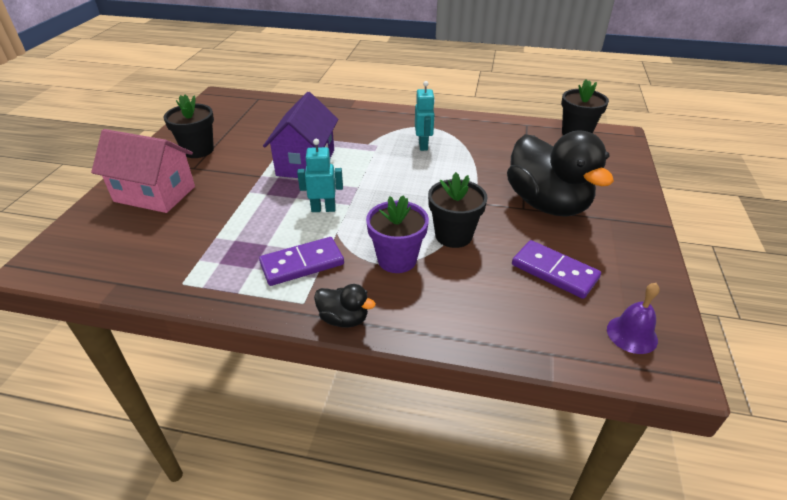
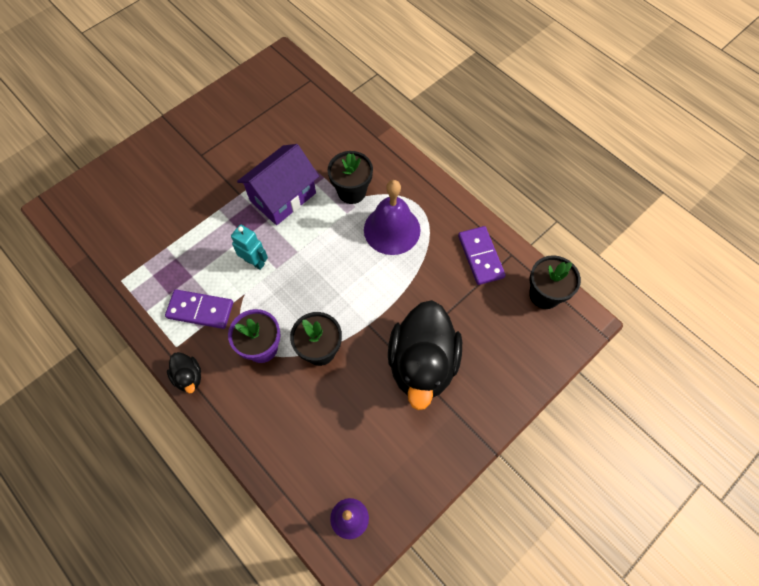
camera: 35 degrees right, 25 degrees up
pink house [91,129,195,213] -> none
black flower pot [164,95,214,158] -> black flower pot moved to [328,151,373,204]
turquoise robot [415,81,435,151] -> purple bell [364,180,420,255]
purple domino [512,240,601,299] -> purple domino moved to [458,226,506,285]

